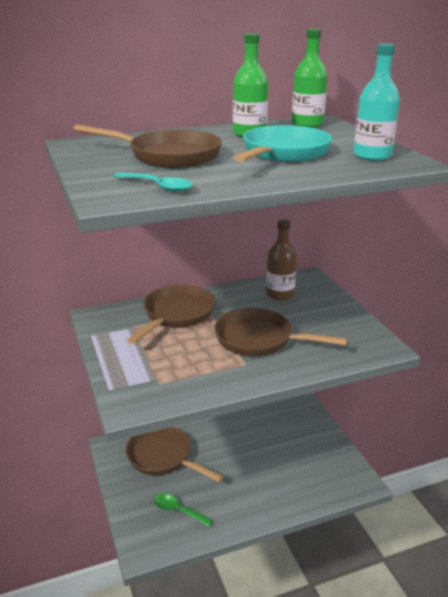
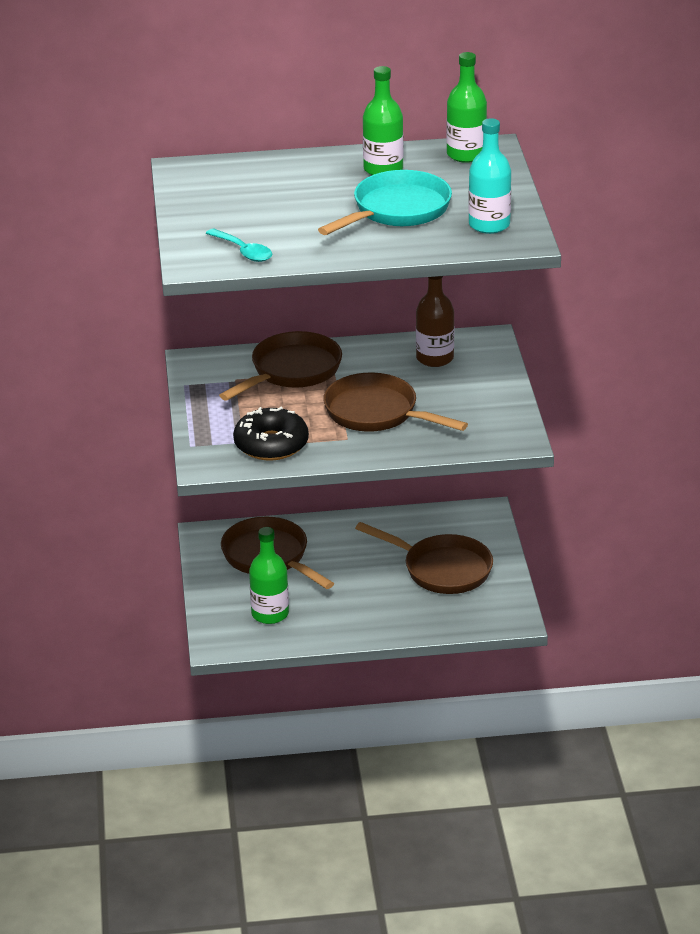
camera: 15 degrees right, 5 degrees up
brown pan [73,125,222,168] -> brown pan moved to [355,522,493,594]
green spoon [154,493,213,527] -> green bottle [249,527,289,624]
none -> black donut [233,407,309,461]

